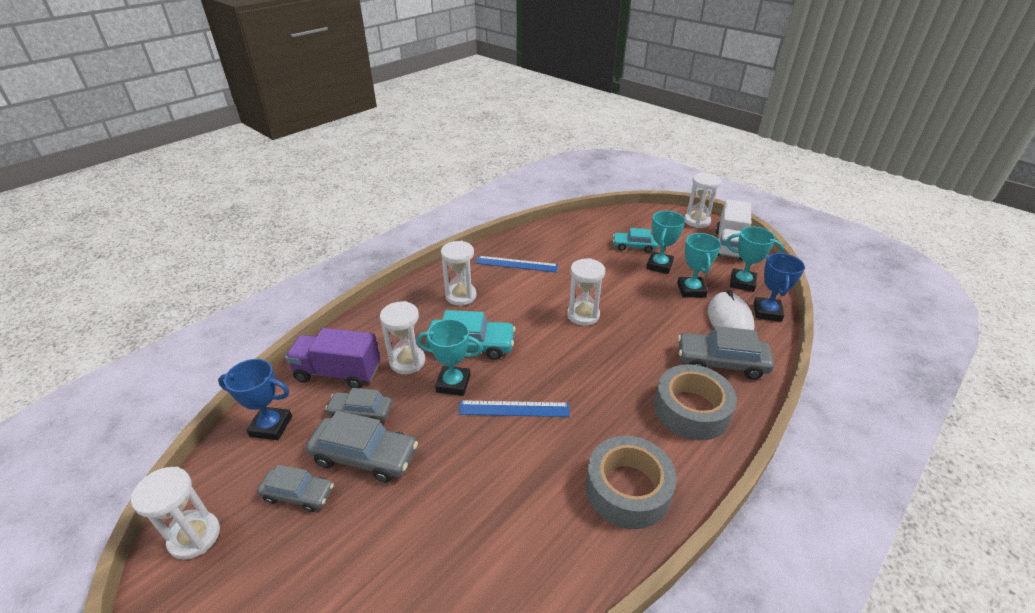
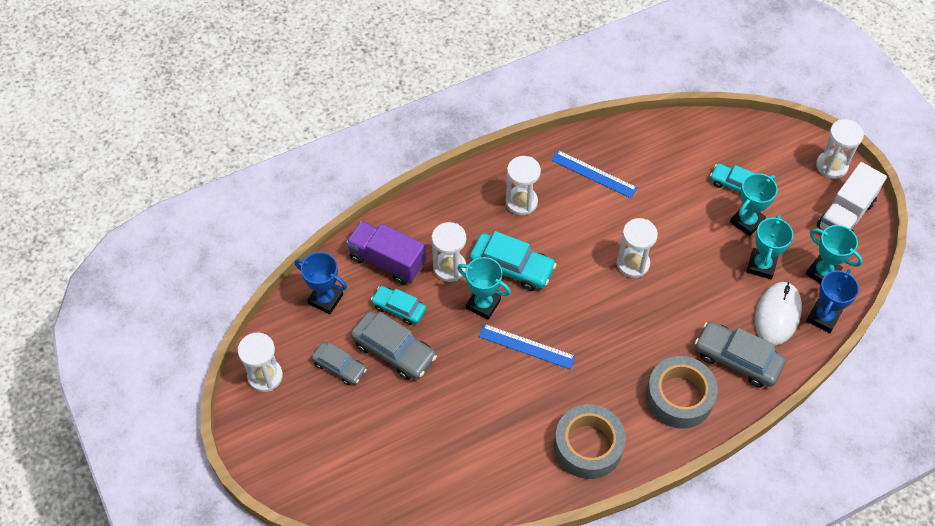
camera: 20 degrees right, 20 degrees up
grey car [325,388,392,421] -> turquoise car [371,286,426,325]

